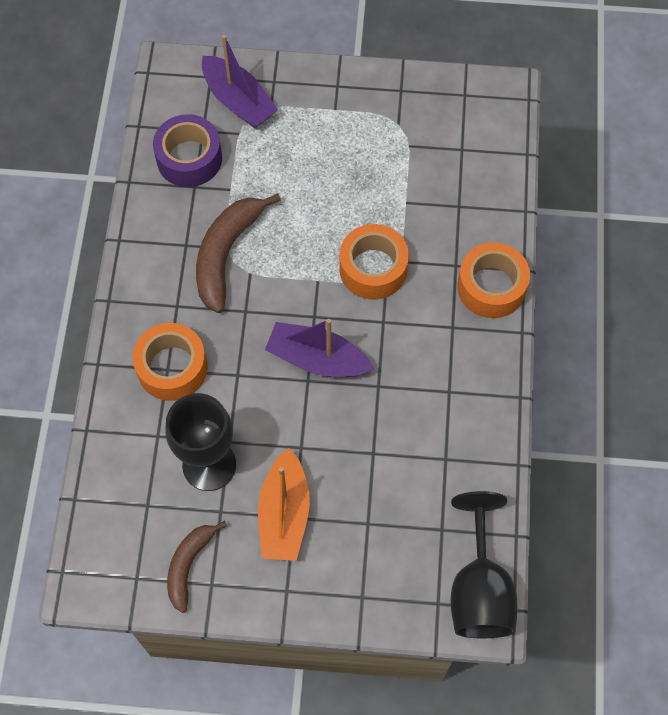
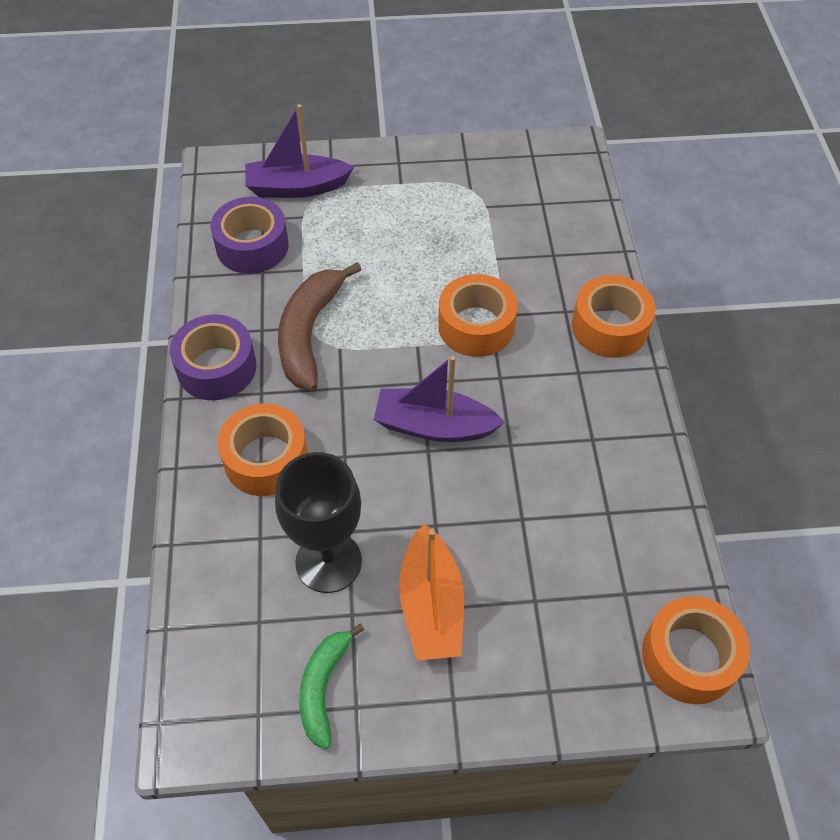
camera: 10 degrees left, 10 degrees down
brown banana [167,521,227,613] -> green banana [299,624,364,749]
purple boat [202,35,278,128] -> purple boat turned 135 degrees clockwise [245,104,354,198]
black goblet [450,491,518,638] -> orange tape [642,596,750,704]
none -> purple tape [170,314,256,400]

